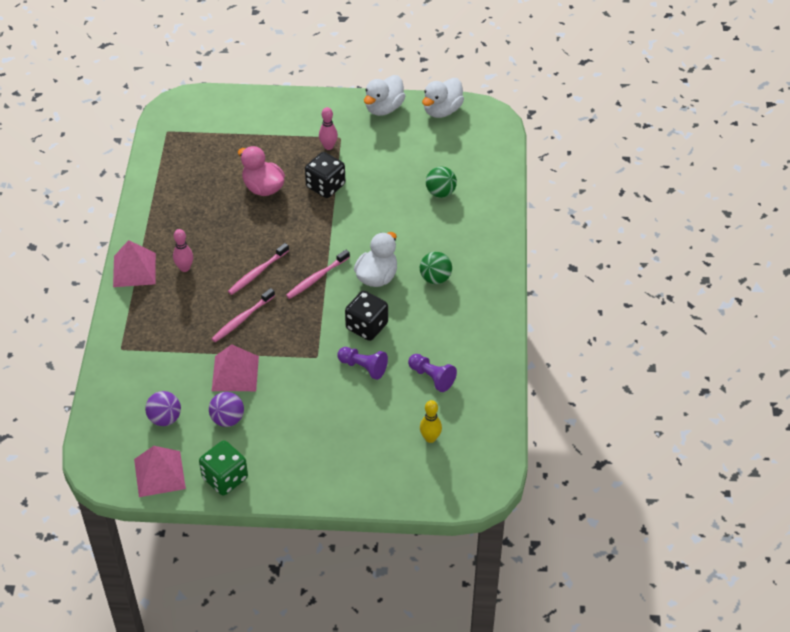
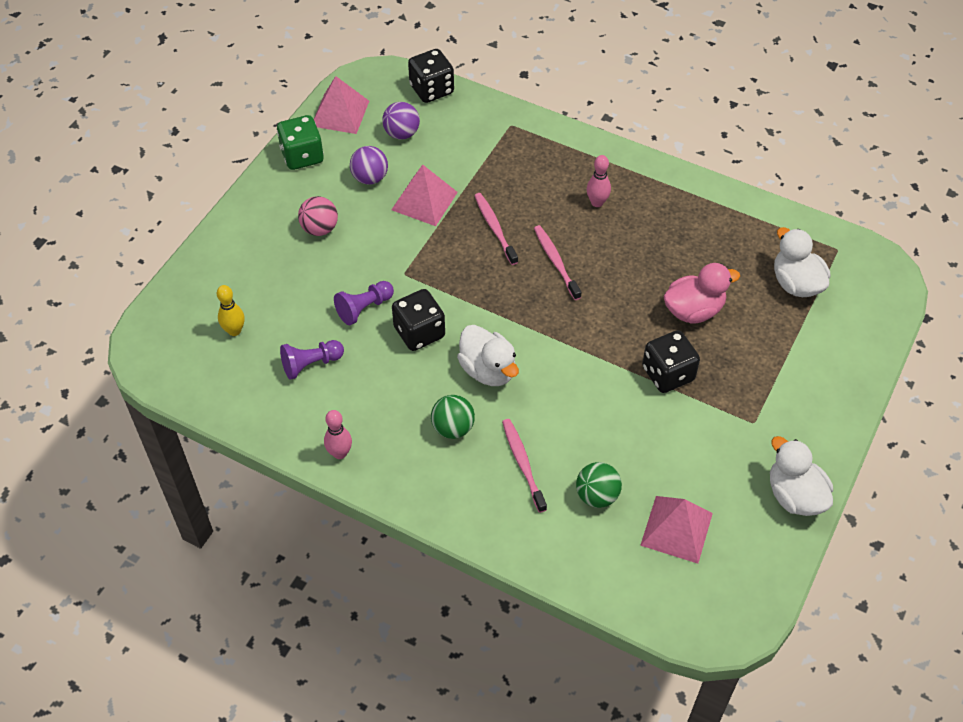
camera: 115 degrees right, 5 degrees up
pink pyramid [113,240,156,287] -> pink pyramid moved to [640,496,713,564]
pink toothbrush [286,250,350,299] -> pink toothbrush moved to [502,419,547,513]
pink bowling pin [319,107,338,150] -> pink bowling pin moved to [324,410,352,459]
white duck [422,78,464,118] -> white duck moved to [774,227,831,297]
none -> pink ball [298,196,338,236]
none -> black dice [408,49,454,103]

